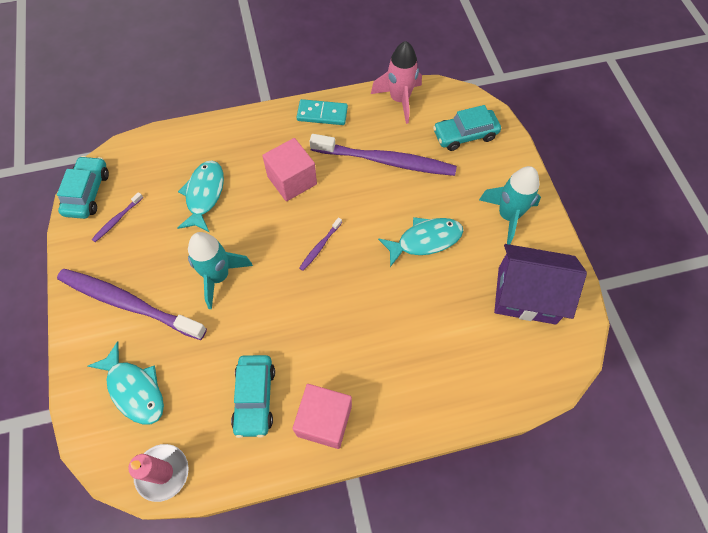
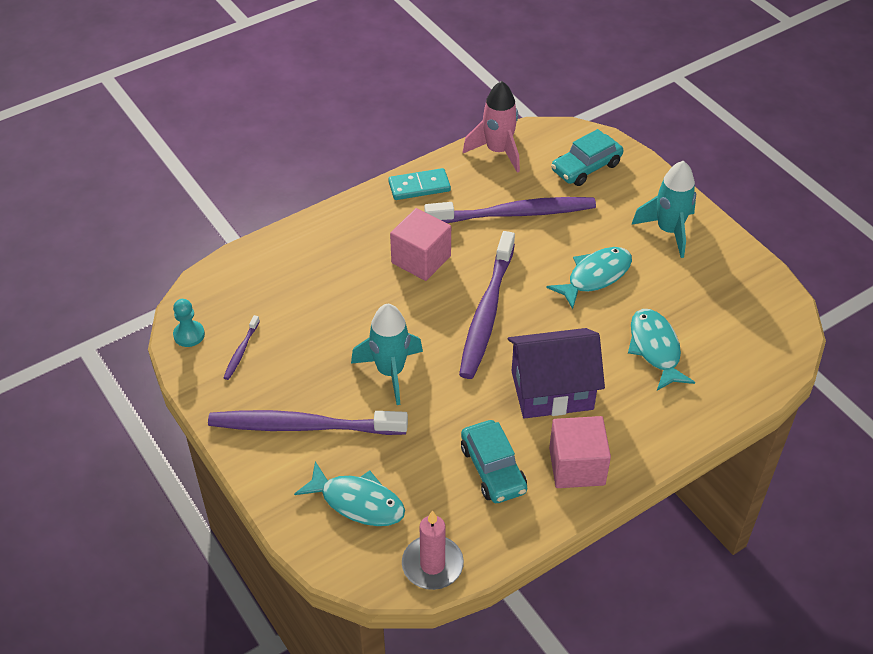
camera: 20 degrees left, 15 degrees down
turquoise car [57,156,109,219] -> turquoise pawn [173,299,205,347]
turquoise fish [177,160,224,232] -> turquoise fish moved to [628,309,695,391]
purple toothbrush [299,217,342,271] -> purple toothbrush [459,231,515,379], size x2.38
purple house [494,244,587,324] -> purple house moved to [508,328,605,419]

